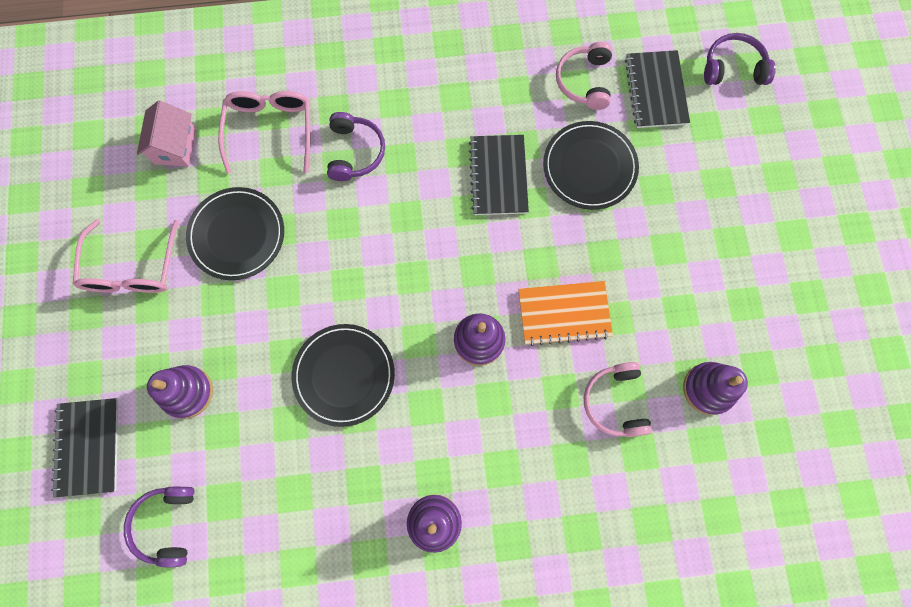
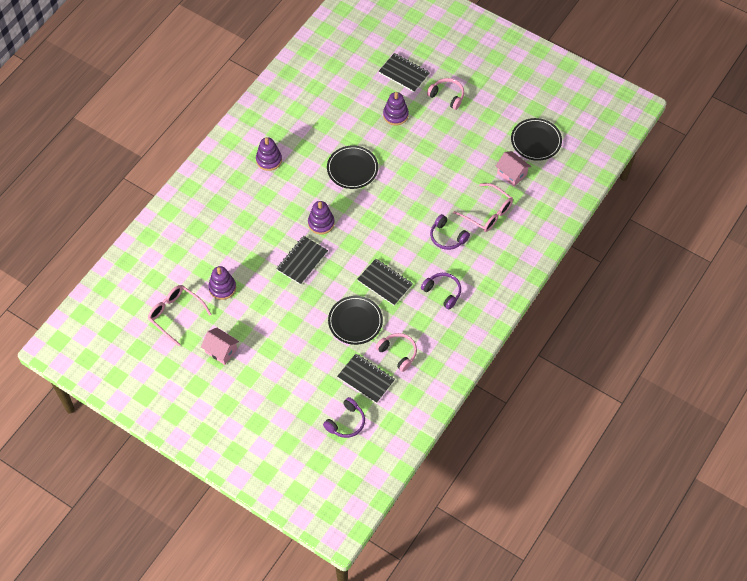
camera: 130 degrees right, 15 degrees down
pink glasses [73,219,179,293] -> pink glasses moved to [148,285,212,346]
purple headphones [124,487,194,567] -> purple headphones moved to [421,273,461,309]
black plate [186,187,284,280] -> black plate moved to [511,118,562,161]
orange notebook [518,281,613,346] -> black notebook [276,236,328,285]
pink headphones [584,362,652,437] -> pink headphones moved to [427,78,464,110]
none -> pink house [201,328,239,365]

